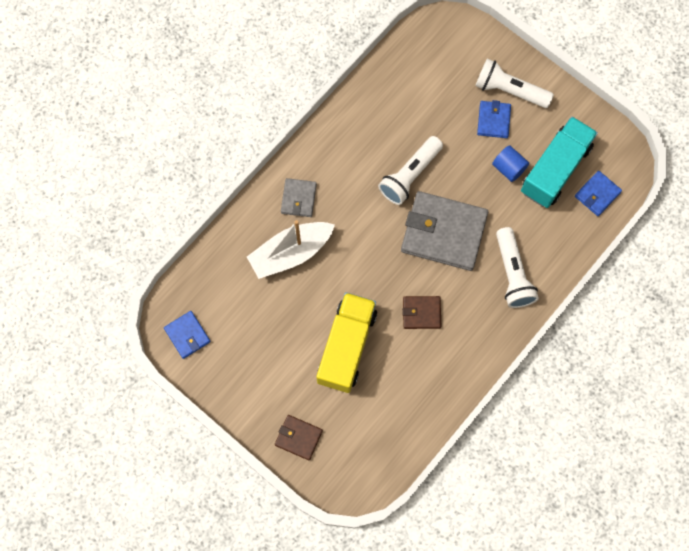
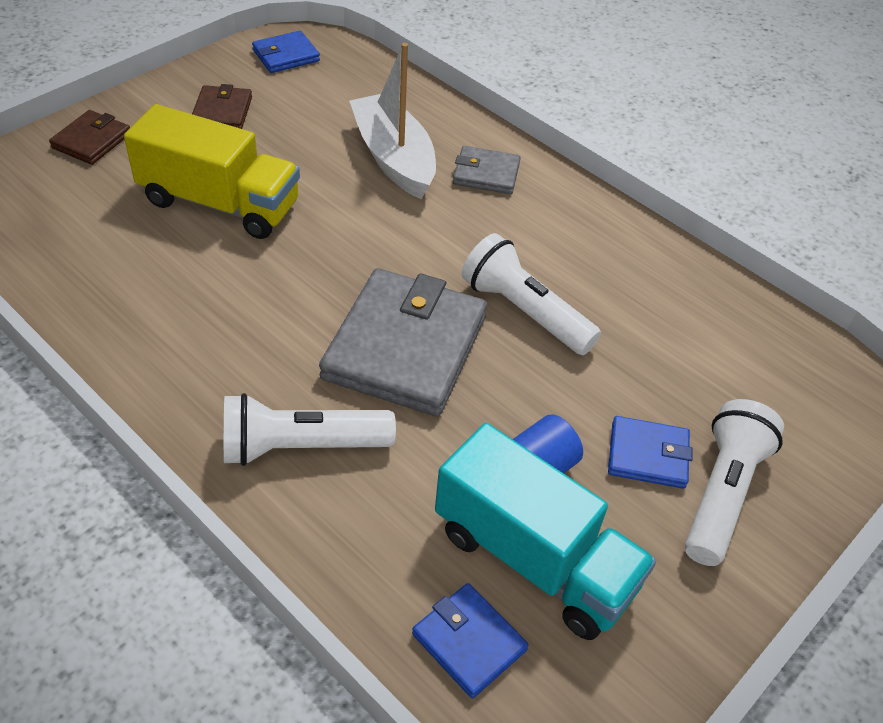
camera: 90 degrees right, 25 degrees down
brown wallet [402,296,441,329] -> brown wallet moved to [192,84,252,129]

